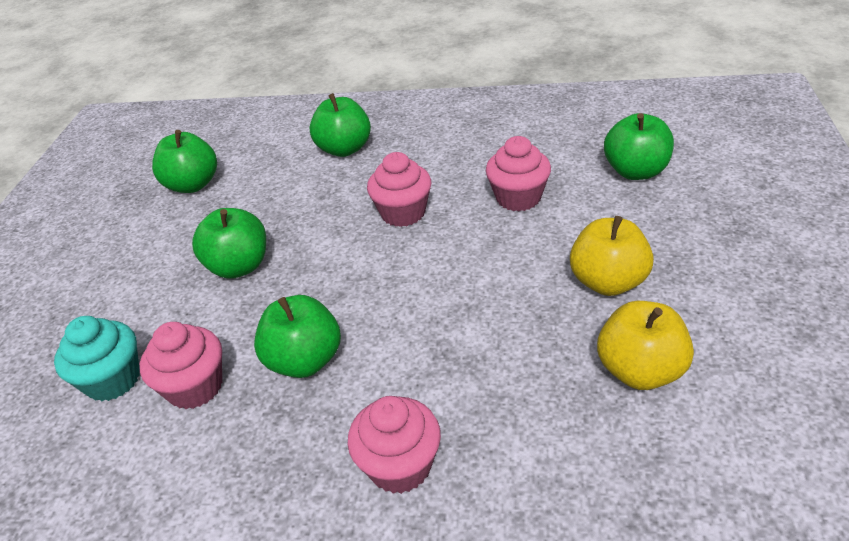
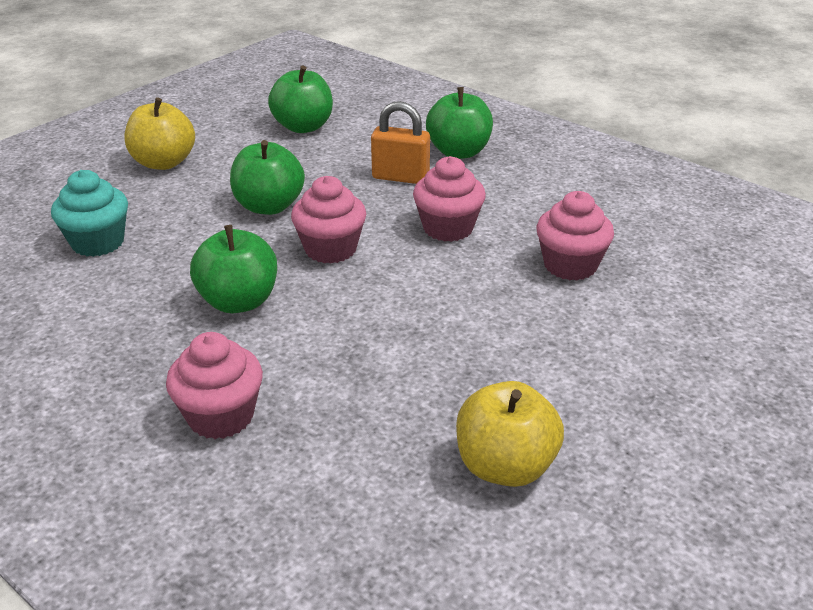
camera: 30 degrees right, 5 degrees down
pink cupcake [140,322,222,409] -> pink cupcake moved to [291,176,366,264]
yellow apple [570,216,654,296] -> yellow apple moved to [124,97,195,170]
green apple [604,113,674,180] -> none
none -> orange padlock [371,101,430,184]

